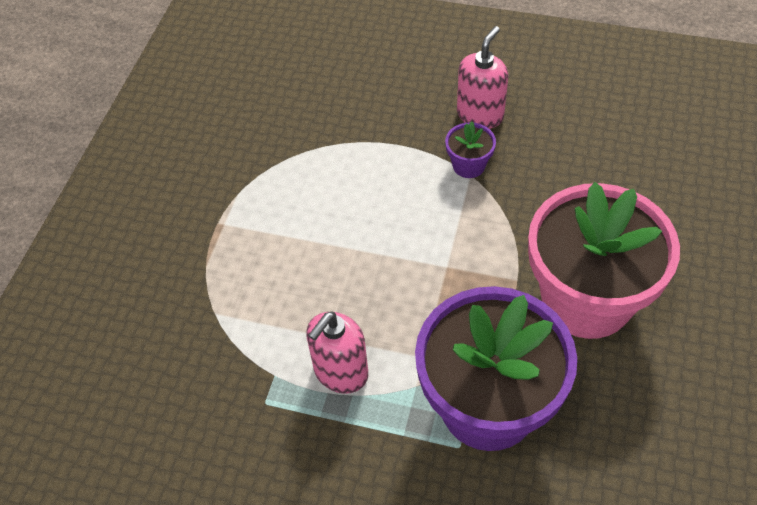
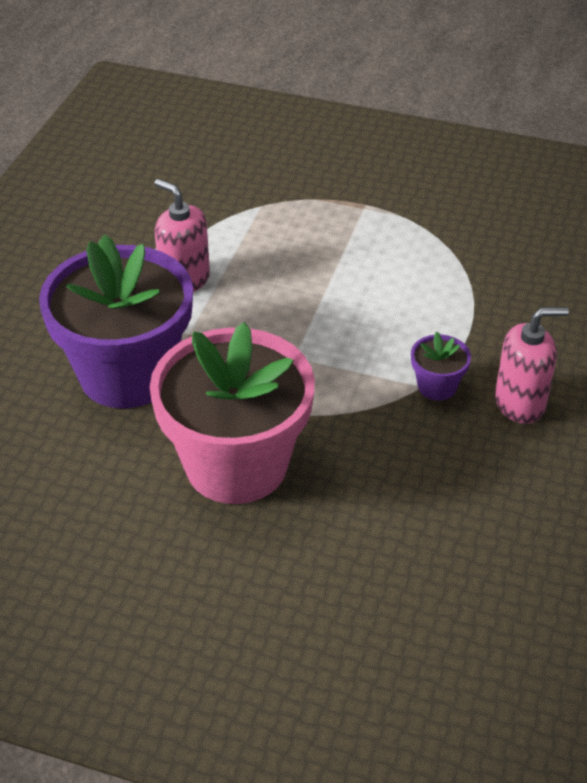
camera: 90 degrees right, 10 degrees down
pink soap dispenser [457,26,508,129] -> pink soap dispenser turned 45 degrees counterclockwise [495,307,569,424]

